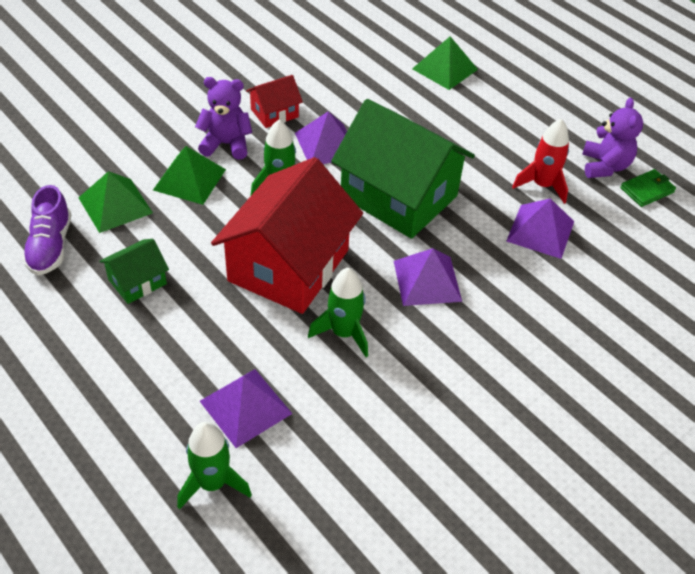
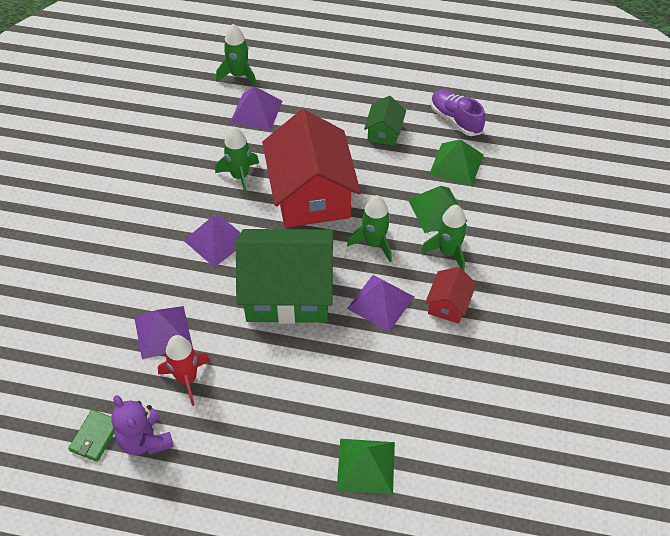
camera: 145 degrees right, 5 degrees up
purple teddy bear [195,77,252,160] -> green rocket [421,205,467,271]

